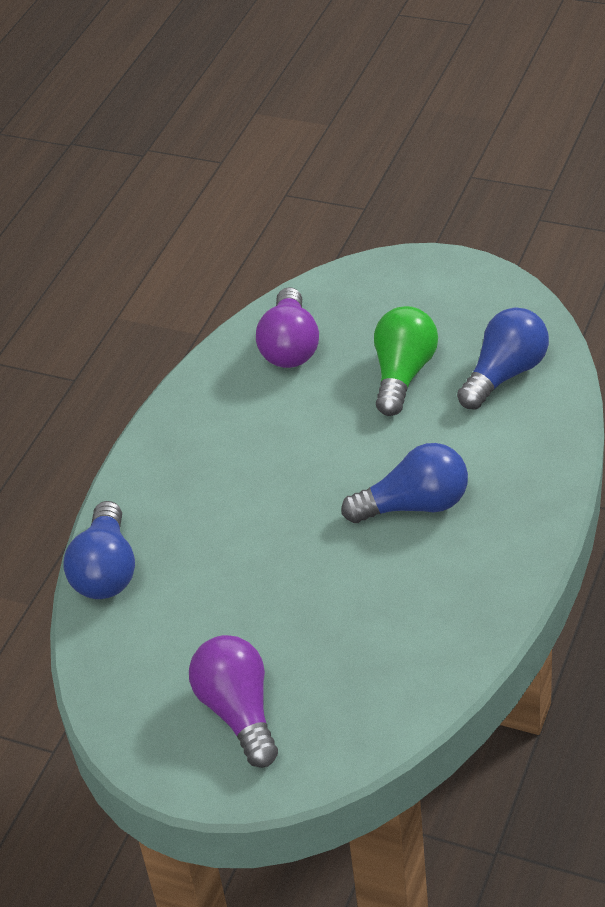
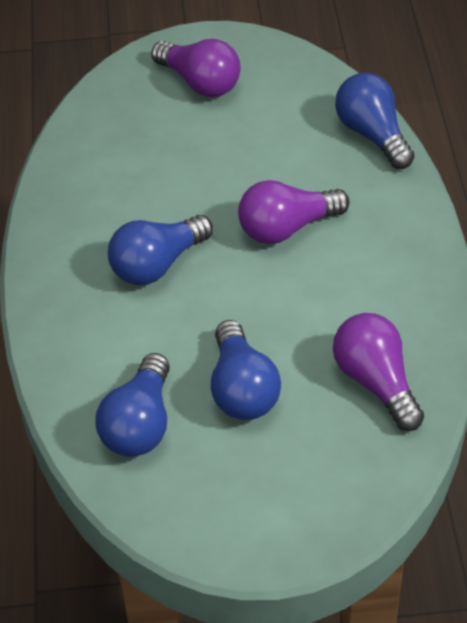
camera: 150 degrees right, 5 degrees up
green light bulb [374,306,438,416] -> blue light bulb [211,320,281,420]
none -> purple light bulb [238,180,350,244]

